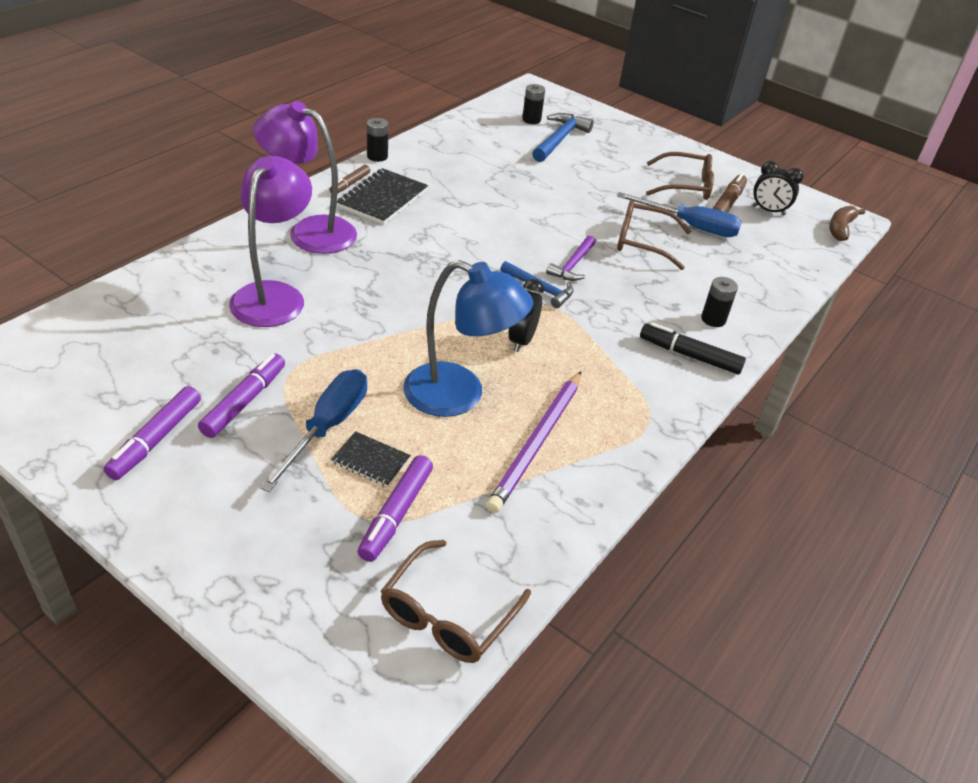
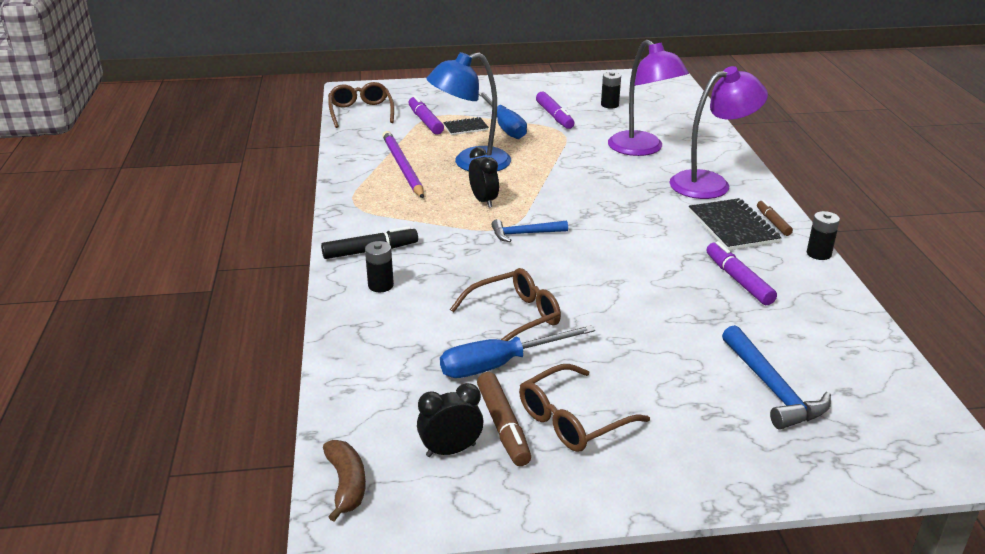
camera: 140 degrees right, 10 degrees down
purple marker [103,386,201,480] -> purple marker moved to [706,241,777,305]
black battery [522,84,545,124] -> black battery moved to [601,72,621,109]
purple hammer [546,236,596,281] -> none

